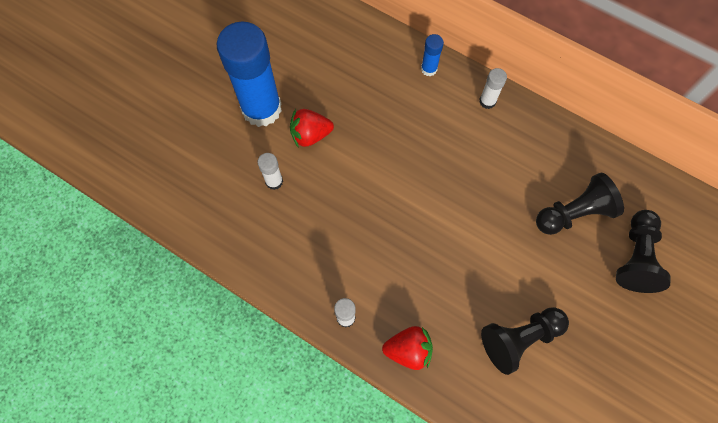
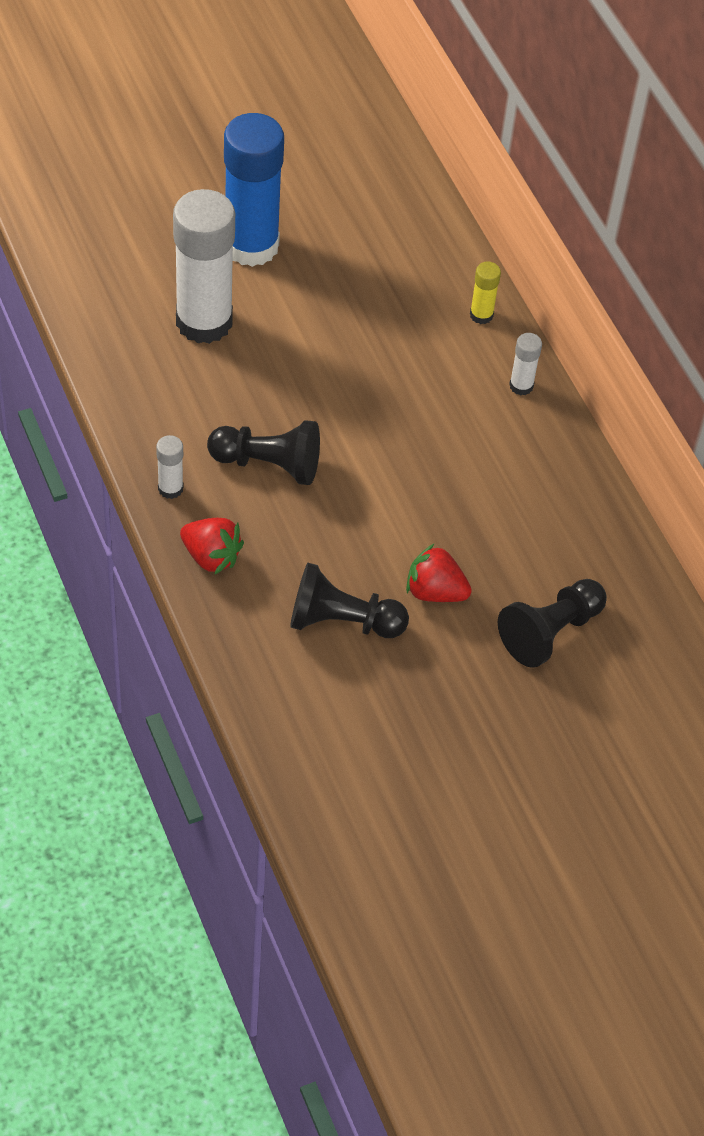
camera: 30 degrees right, 15 degrees down
white glue stick [258,153,283,190] -> white glue stick [173,189,235,344], size x2.37
red strawberry [290,109,334,147] -> red strawberry moved to [406,543,472,602]
blue glue stick [421,34,444,76] -> yellow glue stick [470,262,501,324]
black pawn [536,173,624,235] -> black pawn moved to [207,420,320,485]

